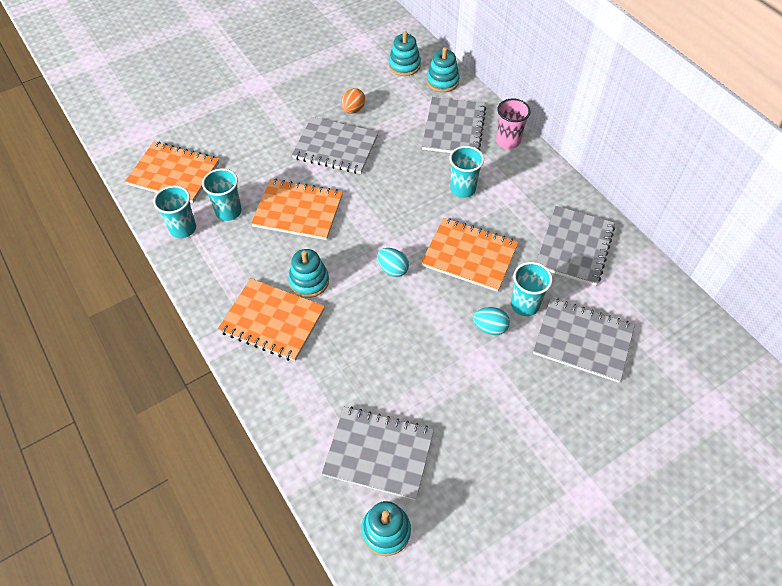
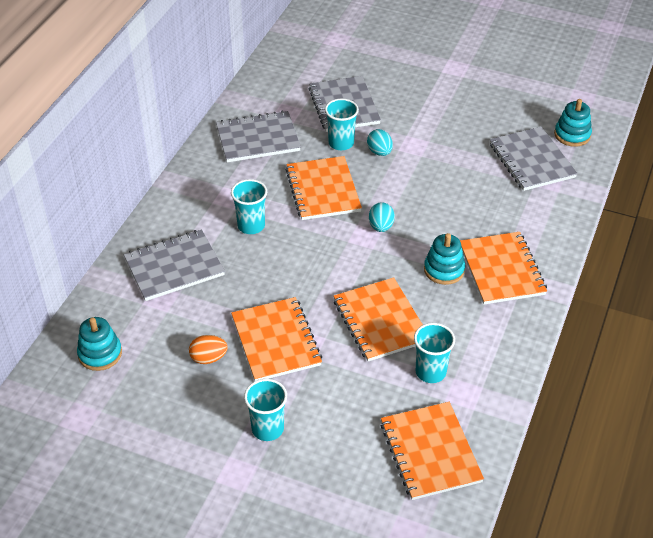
camera: 125 degrees left, 10 degrees down
turquoise cup [153,185,196,238] -> turquoise cup moved to [244,379,287,441]
grey notebook [292,117,379,174] -> orange notebook [231,297,322,381]
turquoise stacking toy [426,47,460,92] -> none
pink cup [496,99,531,149] -> none

